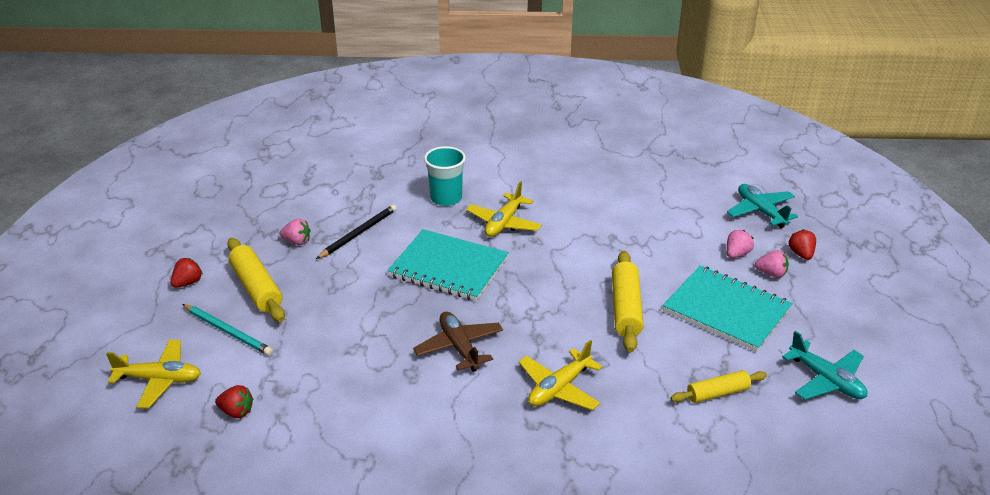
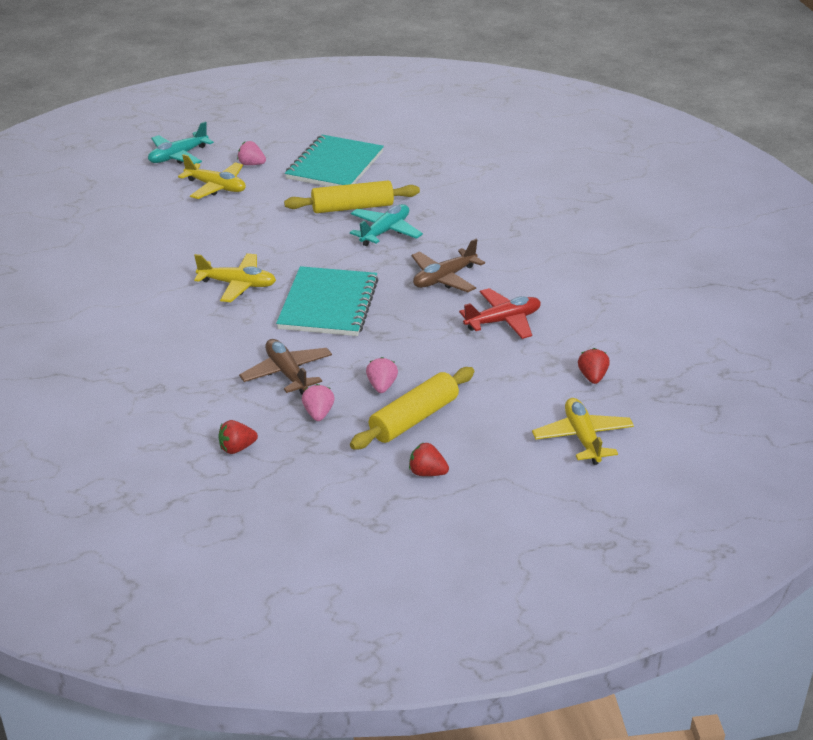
camera: 105 degrees left, 0 degrees up
turquoise pencil [182,304,273,355] -> none
black pencil [316,205,397,259] -> brown plane [239,339,332,395]
turquoise cup [424,146,466,206] -> none
yellow plane [519,340,602,410] -> yellow plane moved to [178,154,246,199]
yellow rolling pin [670,370,767,403] -> none
pink strawberry [755,250,789,278] -> pink strawberry moved to [366,357,398,393]
turquoise plane [782,331,868,400] -> turquoise plane moved to [350,204,423,246]
red strawberry [789,229,816,260] -> red strawberry moved to [218,420,258,454]
none -> red plane [459,288,541,339]

